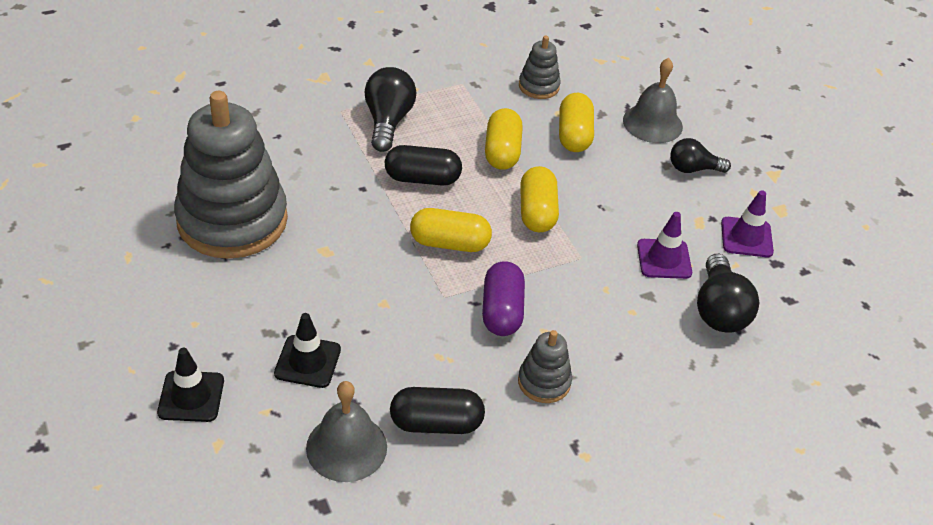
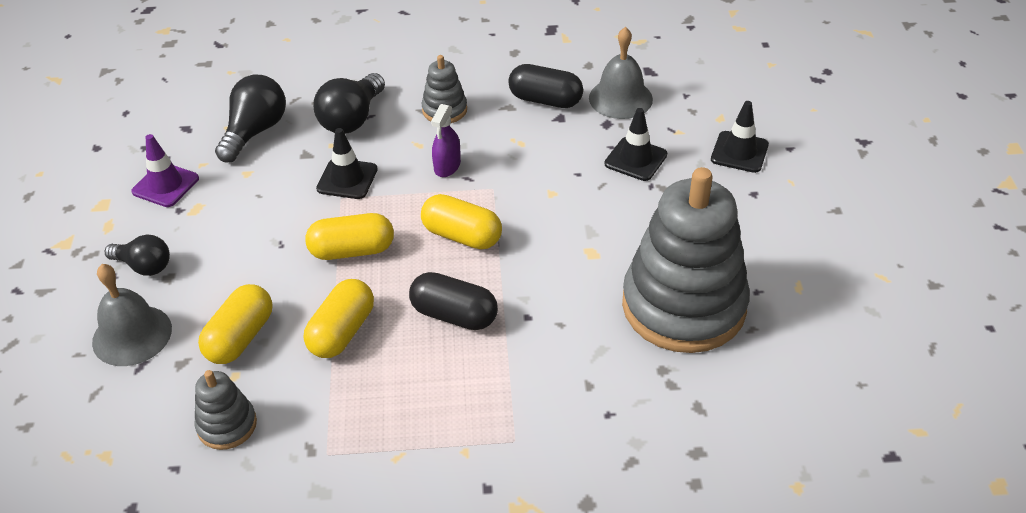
camera: 155 degrees left, 0 degrees up
black light bulb [364,67,416,152] -> black light bulb moved to [313,73,385,133]
purple capsule [482,261,525,336] -> purple spray bottle [431,104,461,177]
yellow capsule [520,166,559,232] -> yellow capsule turned 60 degrees clockwise [305,213,394,260]
purple traffic cone [637,212,692,279] -> none
none -> black traffic cone [316,128,378,199]

